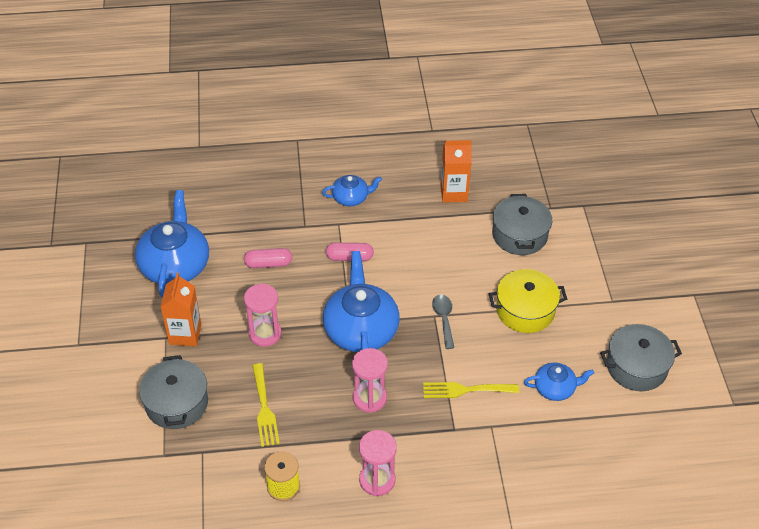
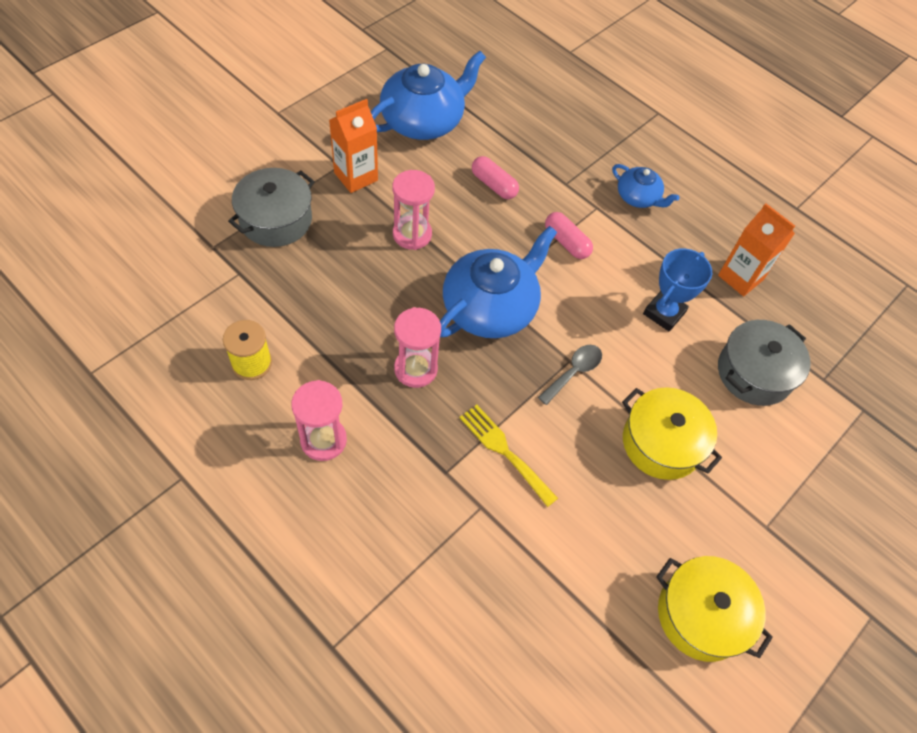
camera: 45 degrees right, 10 degrees up
yellow fork [252,363,280,447] -> none
blue teapot [524,363,594,401] -> none
grey pot [600,324,682,391] -> yellow pot [656,556,773,662]
none -> blue trophy [643,248,712,332]

